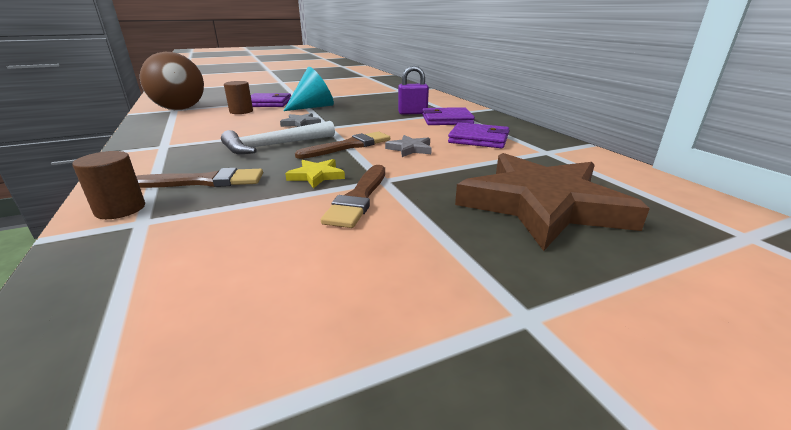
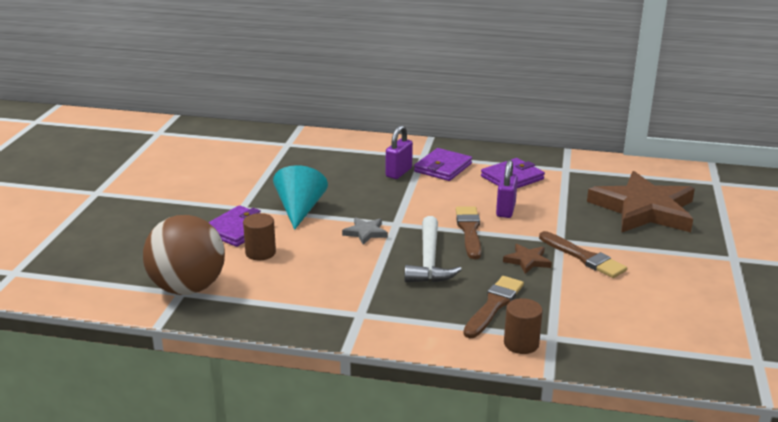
camera: 55 degrees left, 0 degrees up
yellow star [285,159,345,188] -> brown star [503,244,552,274]
grey star [385,135,432,157] -> purple padlock [496,160,518,218]

